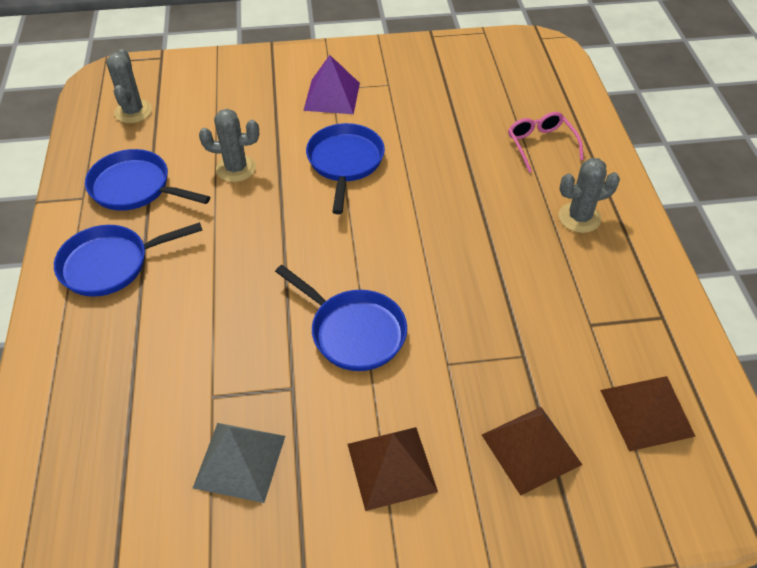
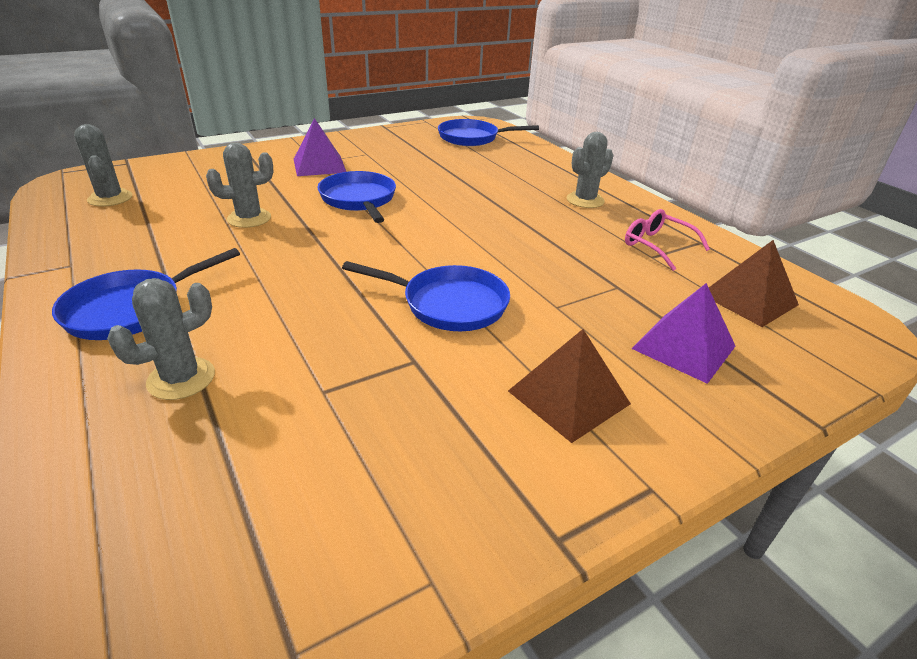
camera: 25 degrees left, 15 degrees down
blue pan [85,149,210,211] -> blue pan moved to [438,119,539,146]
grey pyramid [193,423,285,503] -> none
brown pyramid [482,407,582,496] -> purple pyramid [632,283,735,384]
pink glasses [508,112,584,173] -> pink glasses moved to [625,209,710,271]
none -> grey cactus [107,278,215,400]

